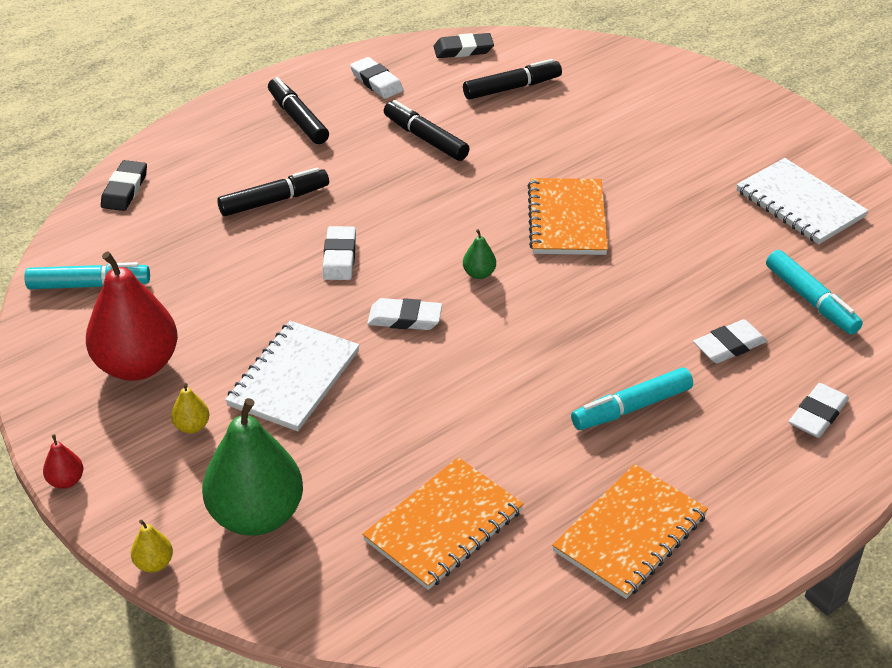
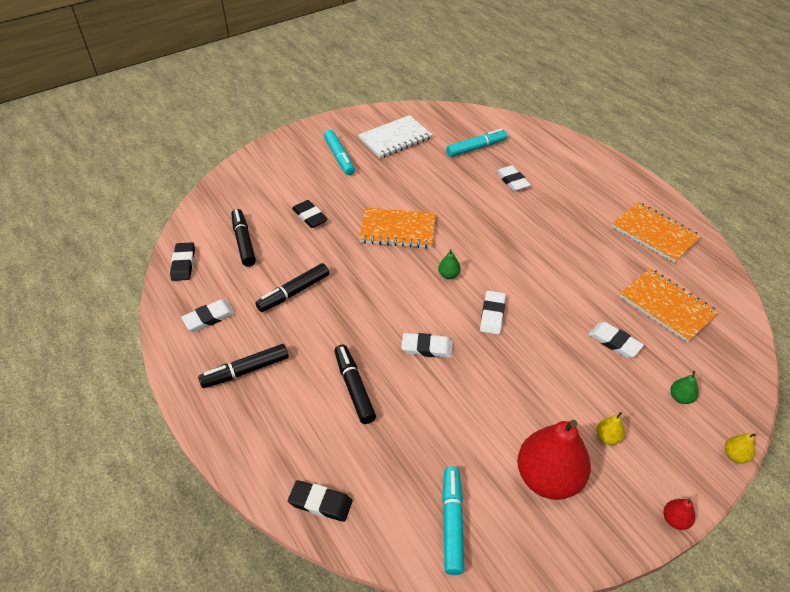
camera: 85 degrees left, 5 degrees up
green pear [202,398,303,536] -> green pear [671,371,698,404], size x0.41
white notebook [225,321,360,431] -> none
turquoise marker [571,367,693,430] -> turquoise marker moved to [324,130,355,175]
white eraser [789,383,849,438] -> white eraser moved to [588,322,644,358]
none -> black eraser [292,200,328,228]

